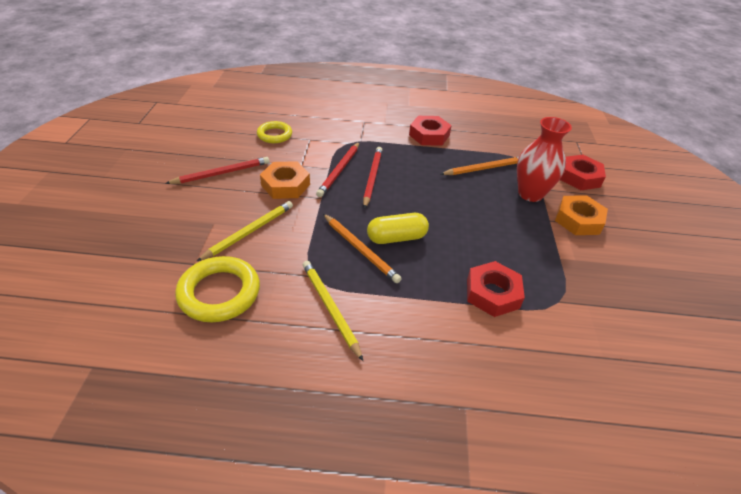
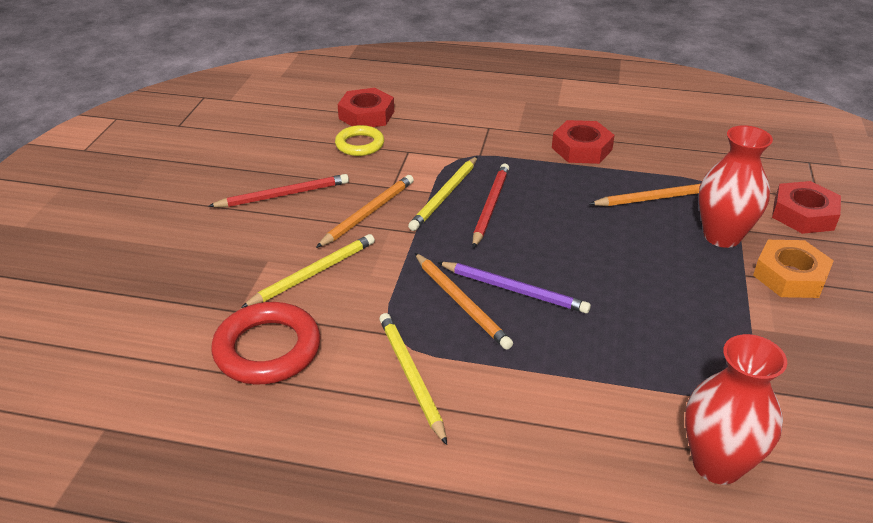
camera: 10 degrees right, 5 degrees down
yellow ring [175,256,260,322] -> red ring [211,302,321,384]
orange nut [260,161,310,199] -> orange pencil [316,175,414,248]
red pencil [316,142,359,197] -> yellow pencil [408,156,478,231]
yellow capsule [367,213,429,244] -> purple pencil [437,262,591,313]
red nut [467,261,525,317] -> red nut moved to [338,88,394,127]
none -> red vase [685,334,787,484]

